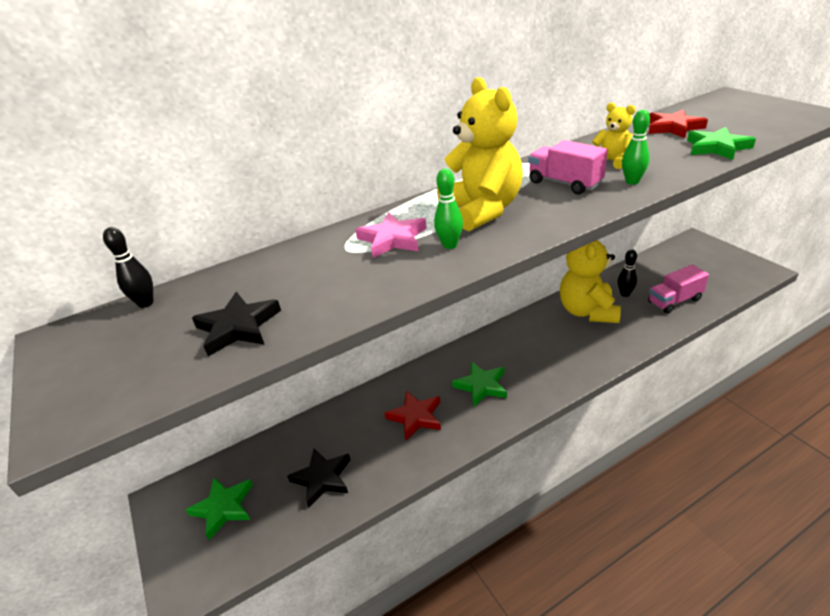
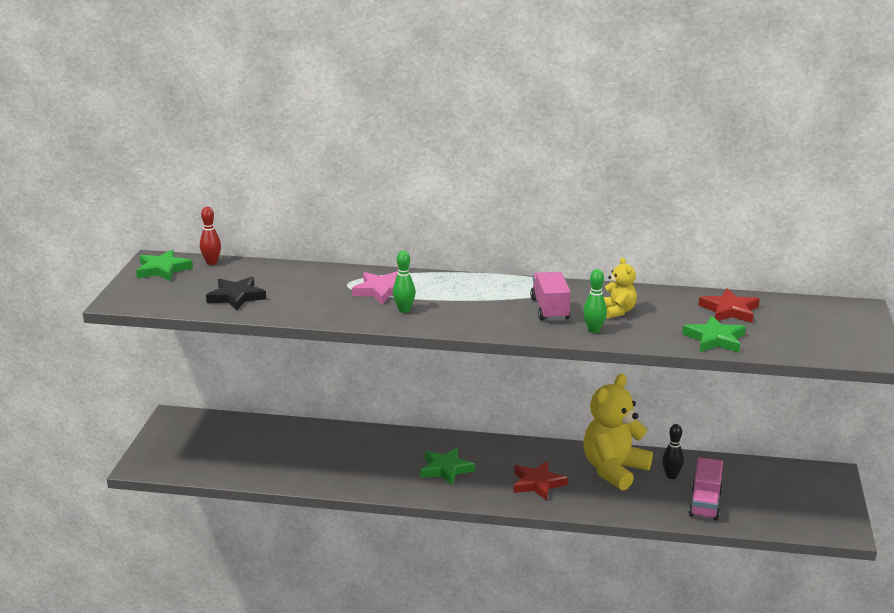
camera: 35 degrees right, 10 degrees down
black bowling pin [103,227,153,308] -> red bowling pin [200,207,221,265]
green star [186,478,253,540] -> green star moved to [136,250,193,281]
black star [287,448,350,508] -> none
red star [385,390,441,440] -> red star moved to [513,461,568,501]
yellow teddy bear [437,77,523,231] -> none
pink truck [648,265,709,314] -> pink truck turned 90 degrees counterclockwise [689,457,723,520]

